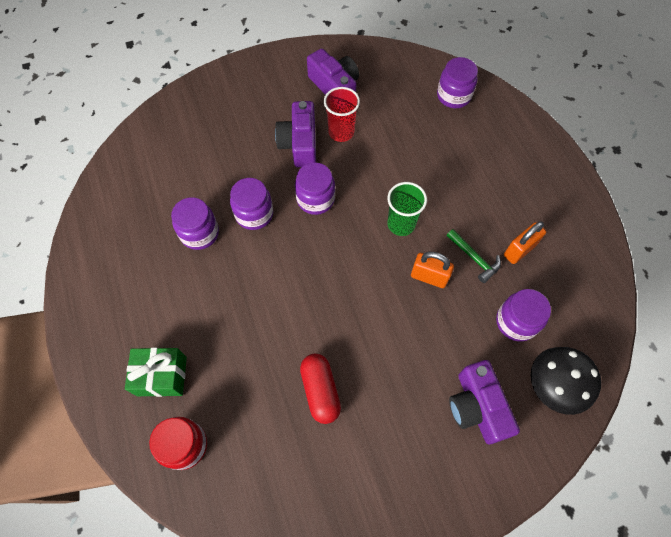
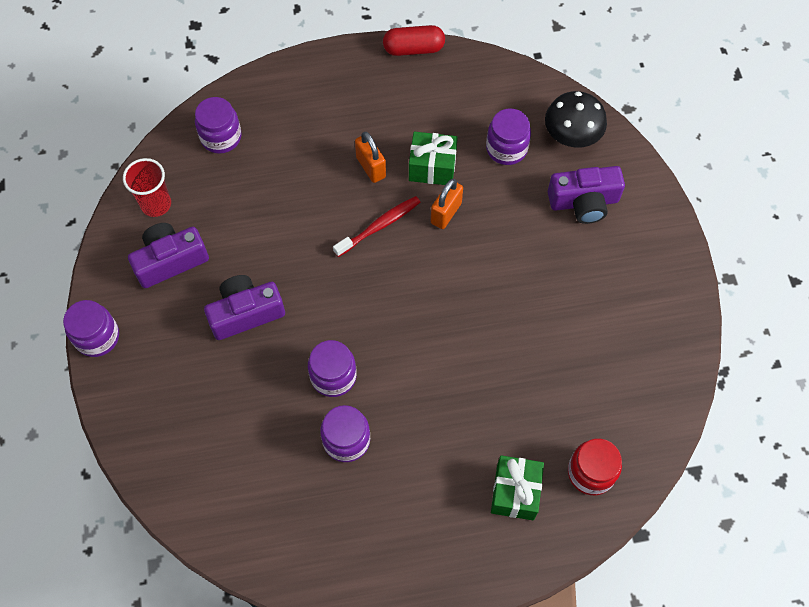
camera: 80 degrees left, 0 degrees up
purple camera [275,101,316,167] -> purple camera turned 150 degrees clockwise [204,275,285,340]
purple jar [295,162,335,215] -> purple jar moved to [63,300,119,357]
red capsule [300,354,341,424] -> red capsule moved to [383,25,445,56]
red cup [324,87,360,142] -> red cup moved to [123,158,171,217]
green cup [387,182,427,236] -> red toothbrush [333,196,420,257]
green hammer [447,229,501,283] -> green gift [409,132,458,185]
orange padlock [504,221,546,264] -> orange padlock moved to [355,132,386,183]

